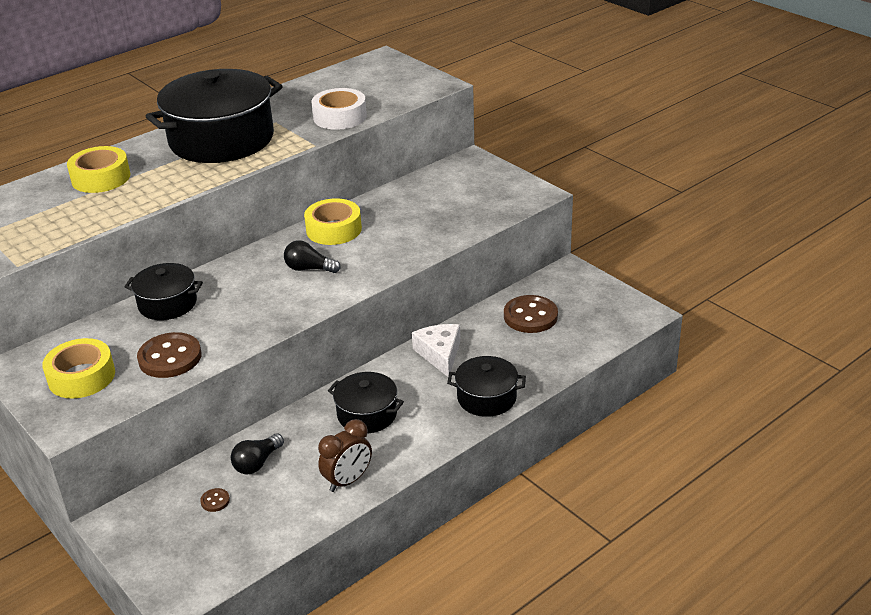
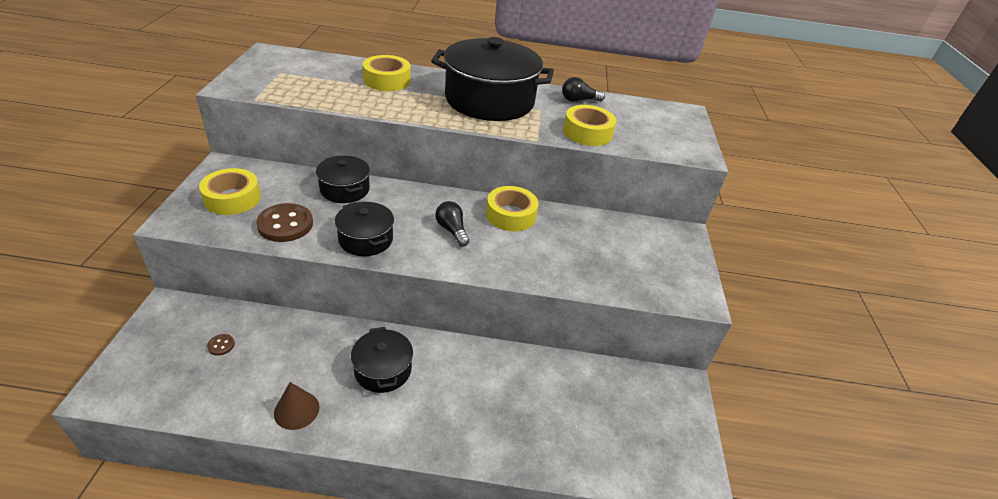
camera: 40 degrees right, 5 degrees up
black light bulb [231,433,284,474] -> black light bulb moved to [562,77,605,102]
white tape [311,88,367,130] -> yellow tape [563,105,616,146]
brown clock [318,419,372,492] -> brown cone [274,382,320,430]
white cheese [412,324,460,377] -> none
black pot [447,356,526,417] -> black pot moved to [335,202,394,256]
brown button [504,295,558,333] -> none

